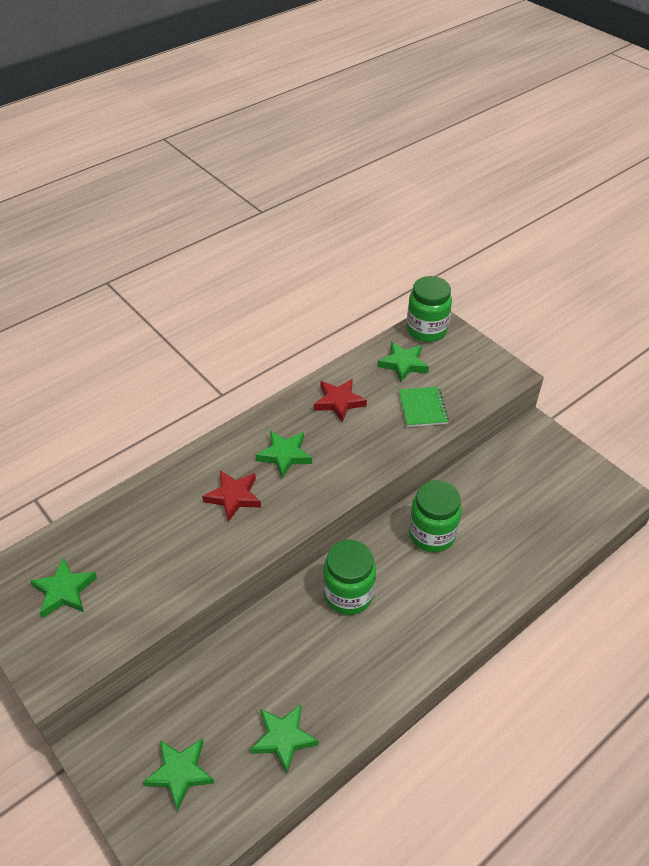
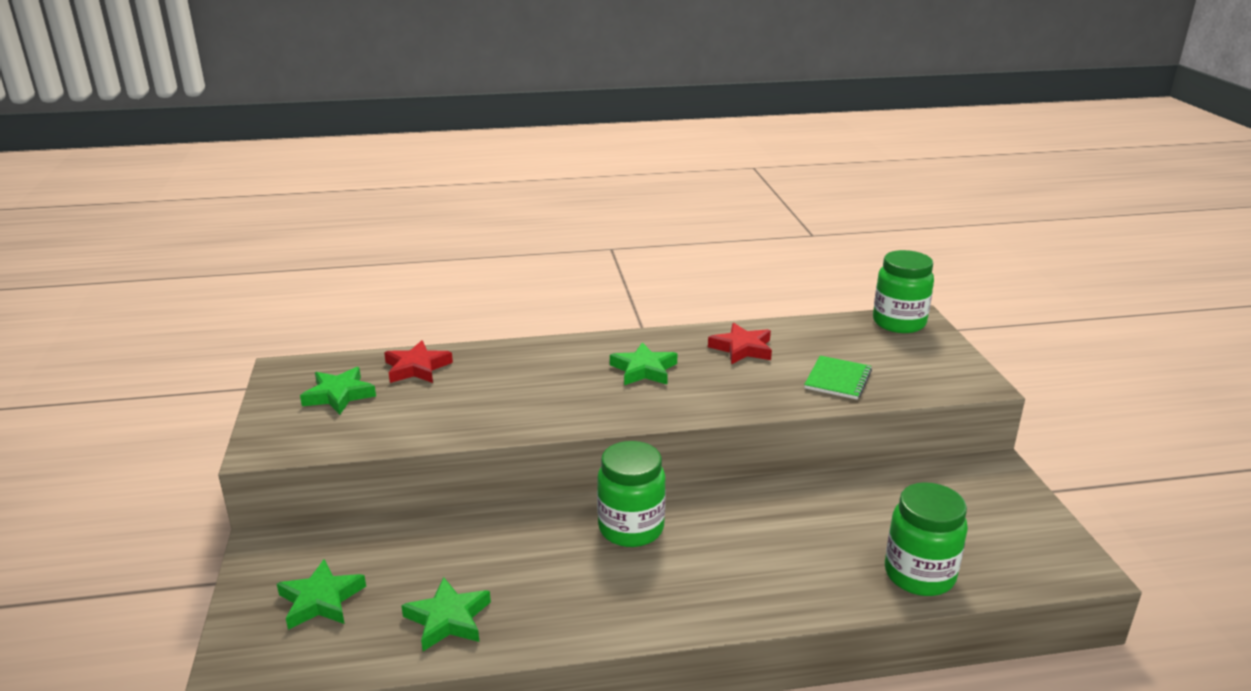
camera: 30 degrees right, 20 degrees down
red star [202,470,261,522] -> red star moved to [384,340,453,383]
green star [377,342,429,383] -> none
green jar [409,480,462,552] -> green jar moved to [885,482,968,596]

